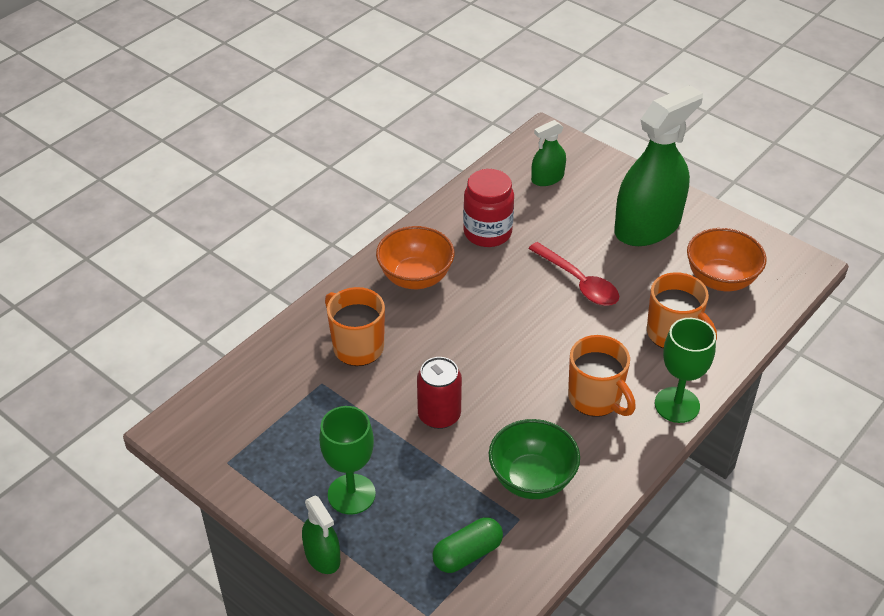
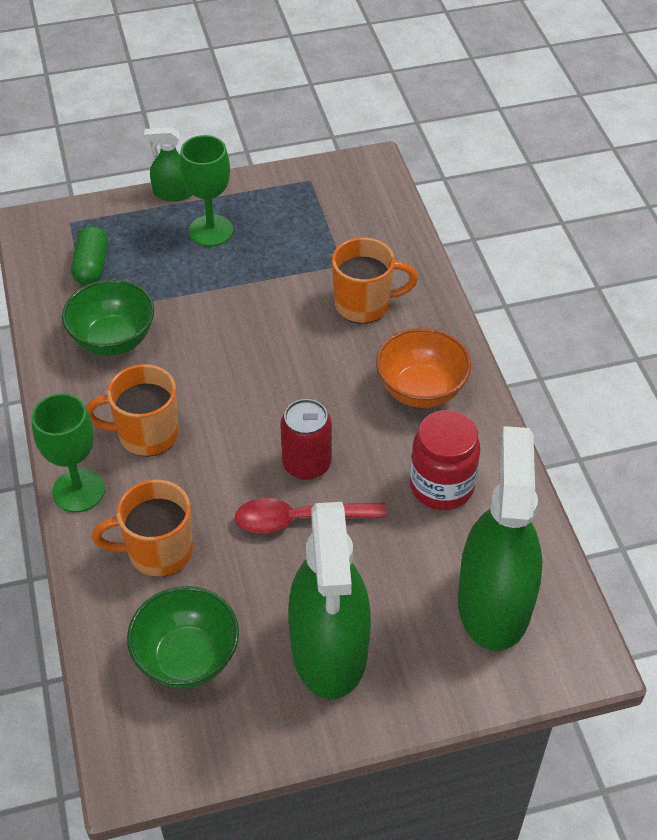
camera: 125 degrees right, 5 degrees up
red can [417,357,462,429] -> red can moved to [280,399,332,480]
green spray bottle [531,120,566,186] -> green spray bottle [458,426,543,651], size x2.13
orange bowl [687,228,767,291] -> green bowl [127,586,239,689]

